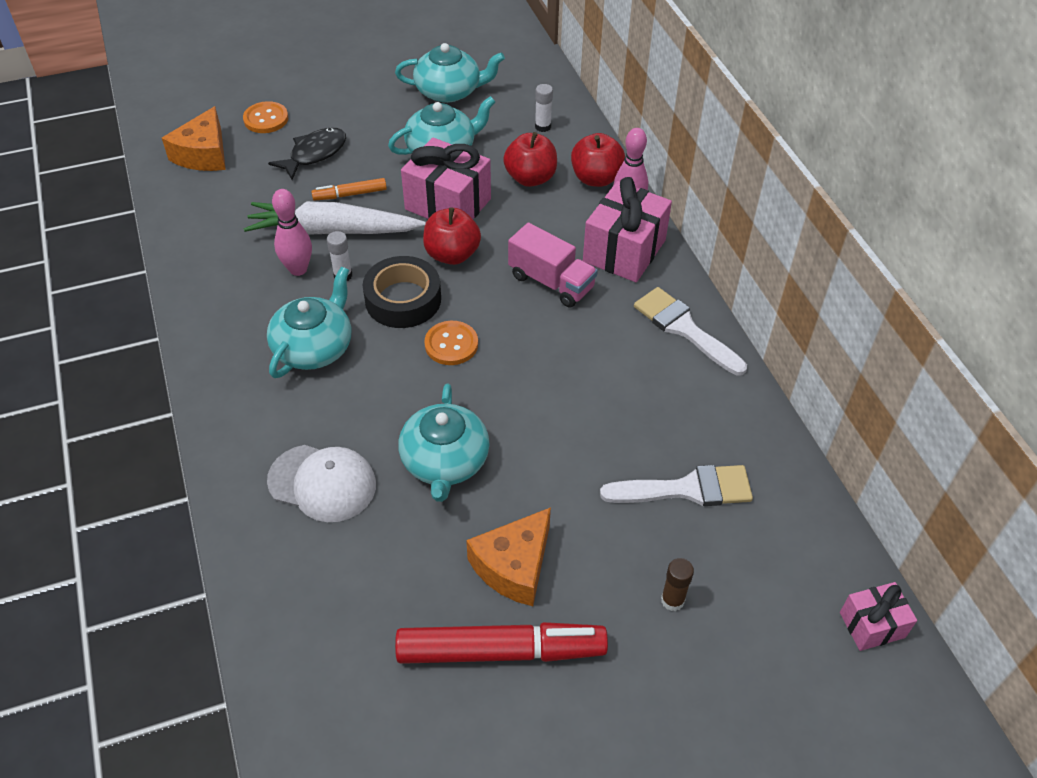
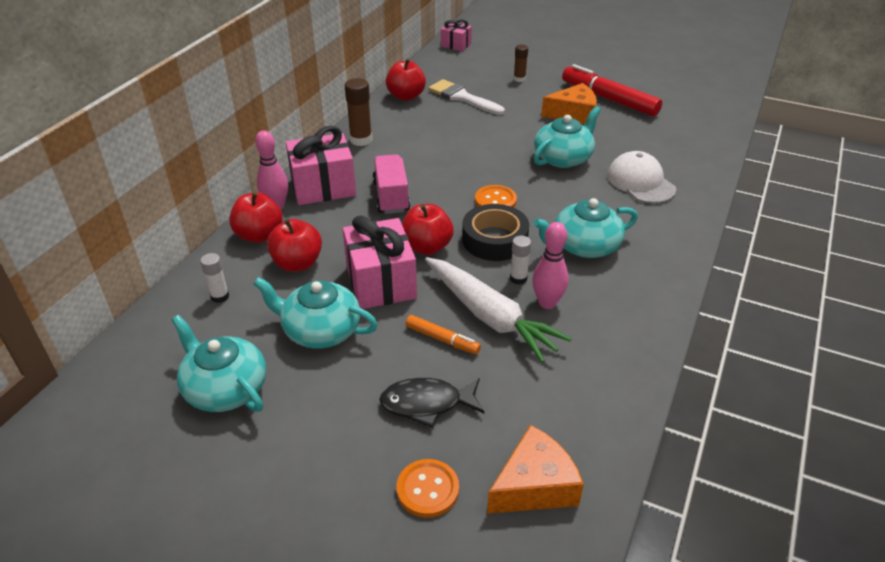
camera: 135 degrees left, 10 degrees down
white brush [634,287,747,376] -> brown glue stick [345,78,372,146]
none -> red apple [386,59,426,101]

